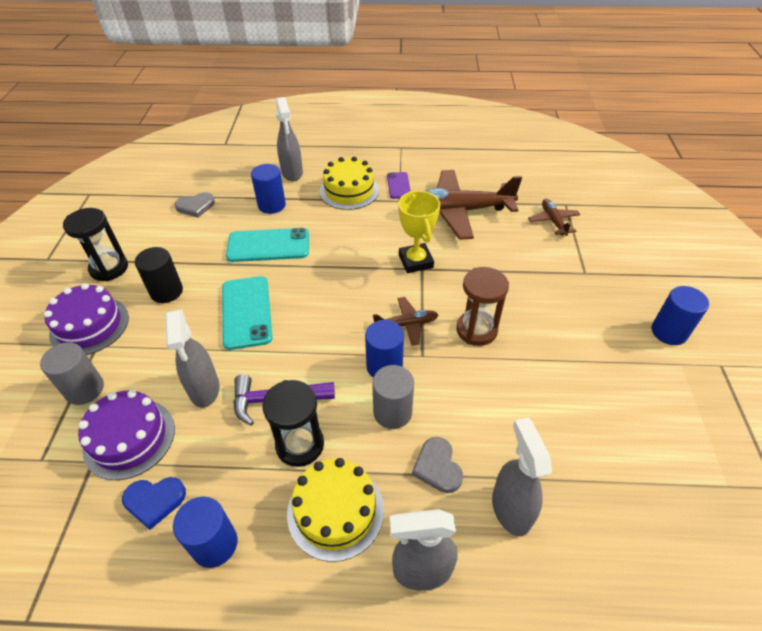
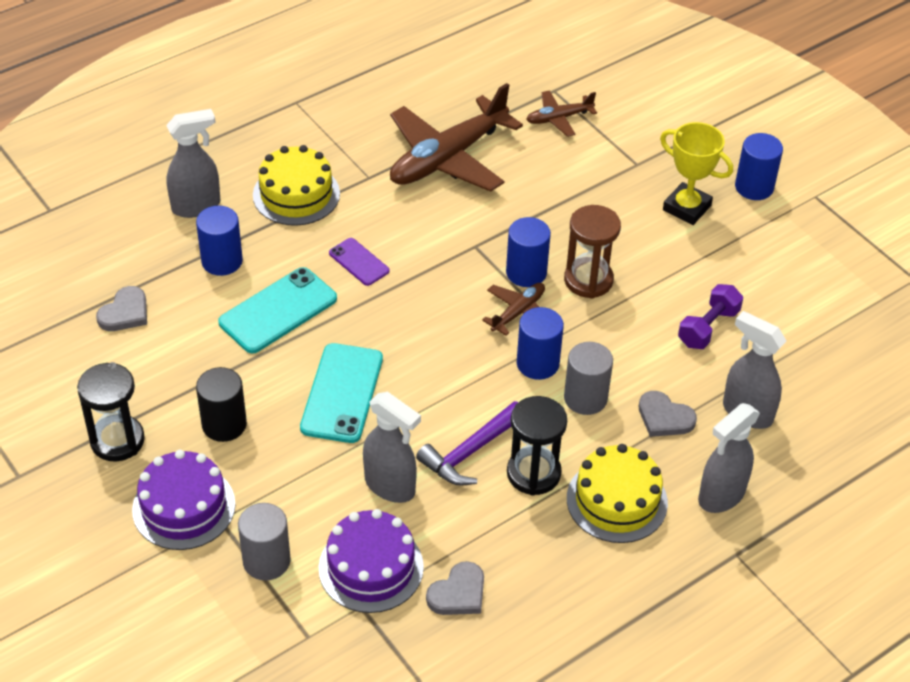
camera: 40 degrees left, 0 degrees up
blue heart [122,477,186,530] -> grey heart [426,561,484,615]
blue cylinder [173,497,238,568] -> blue cylinder moved to [506,217,551,287]
turquoise phone [222,276,272,350] -> turquoise phone turned 60 degrees clockwise [300,343,383,443]
grey spray bottle [276,97,303,181] -> grey spray bottle turned 60 degrees counterclockwise [166,109,220,218]
purple phone [387,172,410,198] -> purple phone moved to [329,238,390,286]
yellow trophy [398,191,440,273] -> yellow trophy moved to [660,122,733,225]
brown plane [528,199,580,236] -> brown plane turned 60 degrees counterclockwise [526,90,597,137]
none -> purple dumbbell [678,284,743,349]

